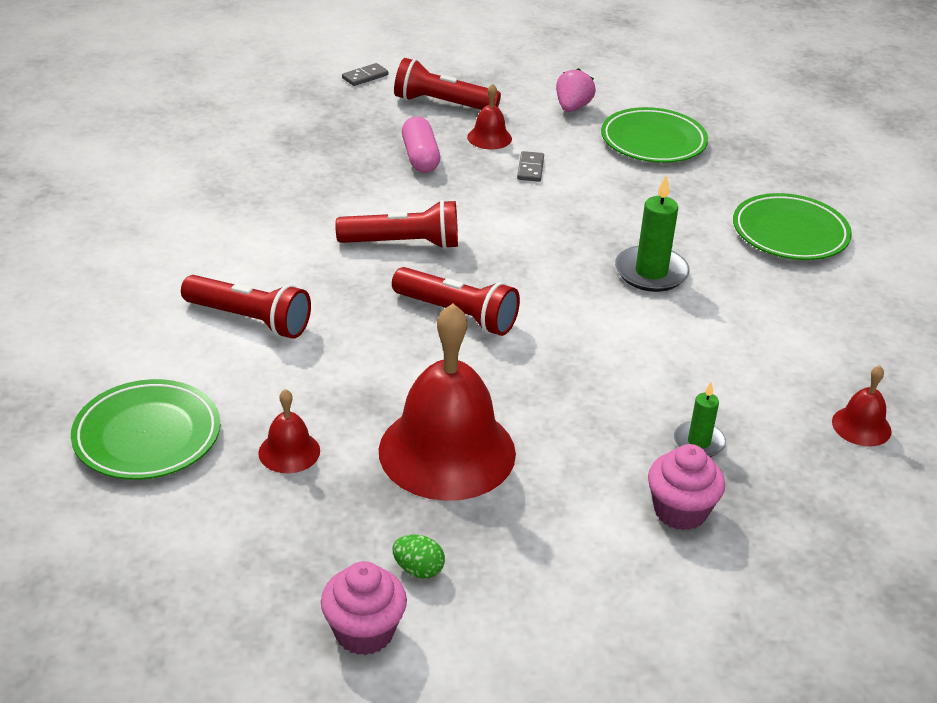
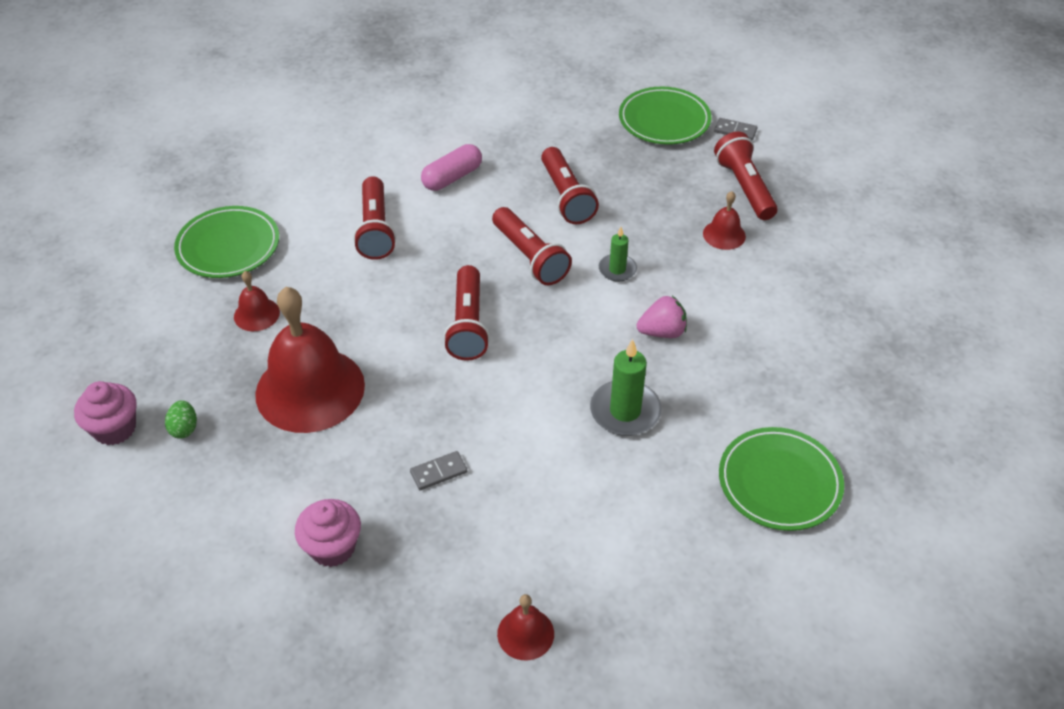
camera: 60 degrees right, 10 degrees up
pink capsule [402,116,440,173] -> pink capsule moved to [421,144,482,191]
grey domino [517,151,544,182] -> grey domino moved to [410,451,467,490]
pink strawberry [556,68,596,112] -> pink strawberry moved to [637,296,687,338]
green plate [601,107,708,163] -> green plate moved to [619,87,711,145]
green candle [674,382,726,457] -> green candle moved to [599,227,637,281]
none -> red flashlight [541,147,599,224]

